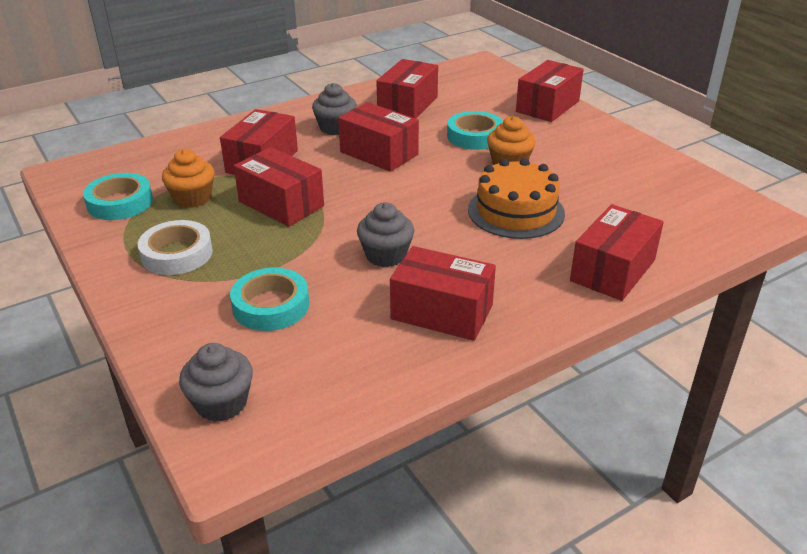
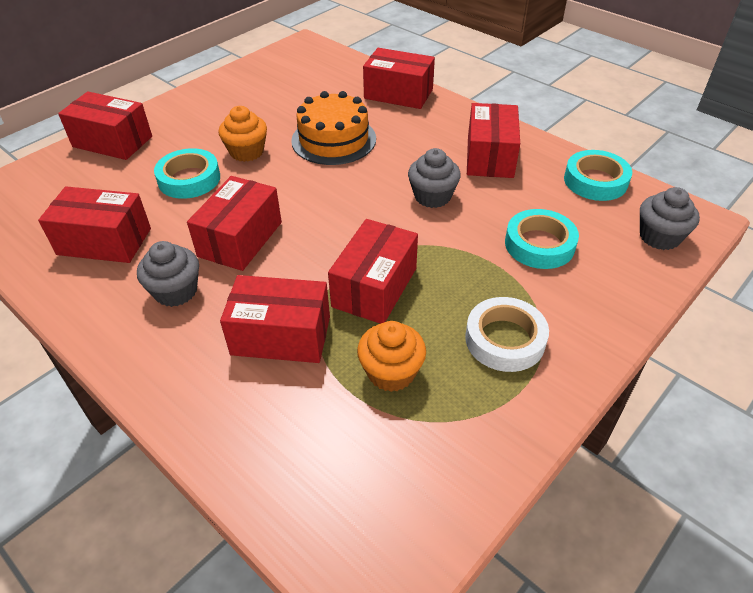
camera: 105 degrees left, 10 degrees up
turquoise tape [83,173,153,220] -> turquoise tape moved to [564,150,632,201]

